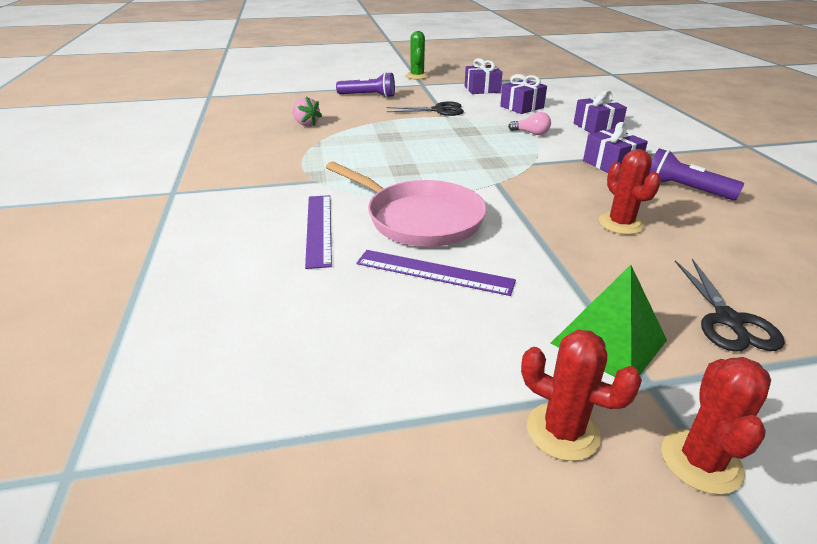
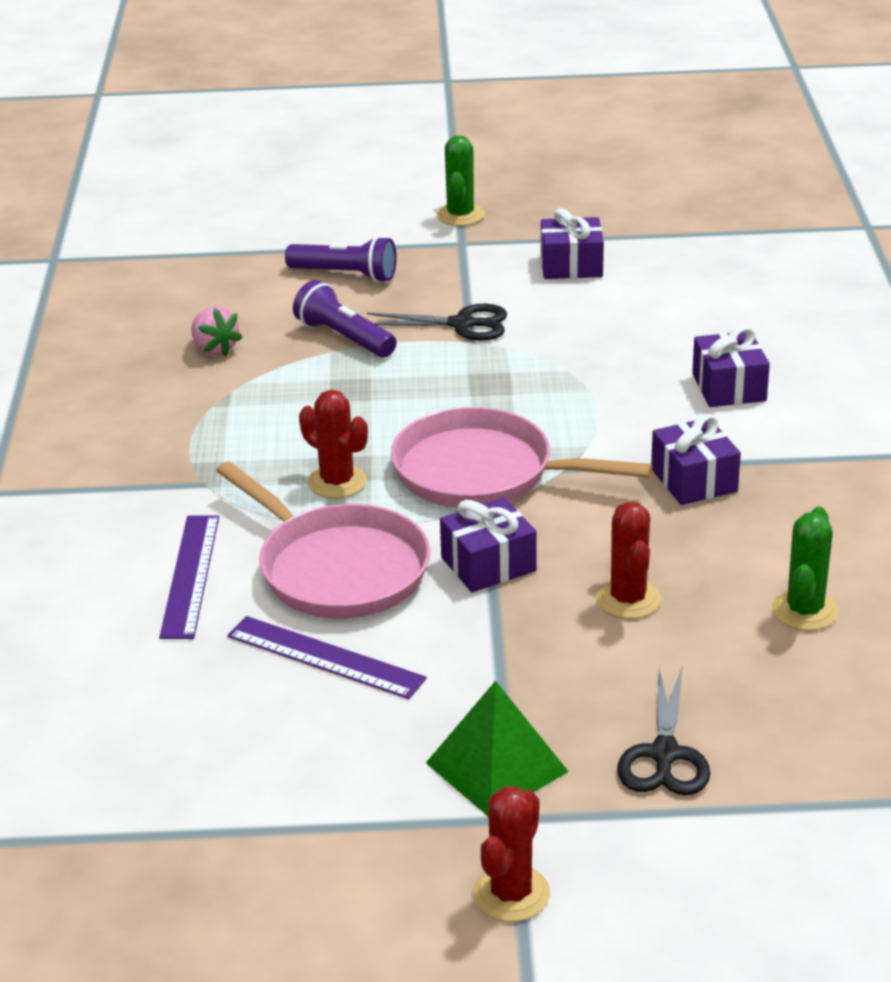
camera: 10 degrees right, 0 degrees up
purple gift [500,74,547,114] -> purple gift moved to [440,497,537,592]
pink light bulb [508,112,551,135] -> none
red cactus [521,329,642,461] -> red cactus moved to [299,390,368,498]
purple flashlight [649,148,744,200] -> purple flashlight moved to [293,280,397,358]
none -> pink pan [391,407,653,508]
none -> green cactus [772,506,838,631]

